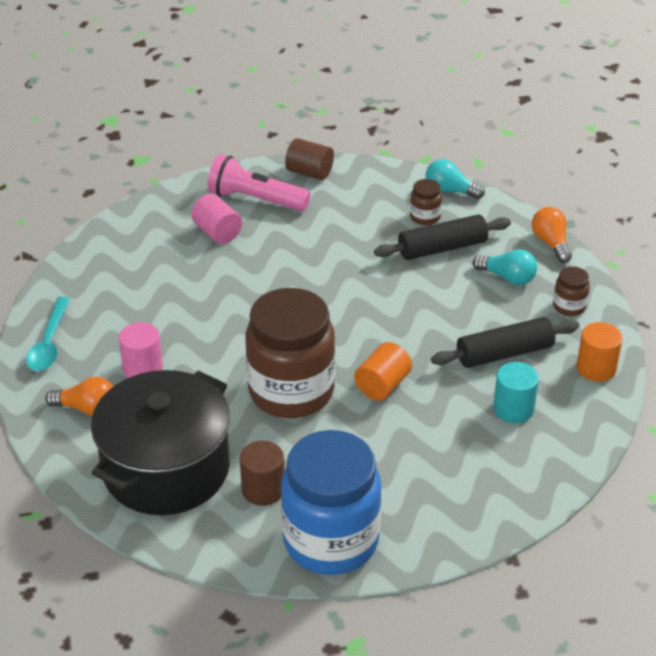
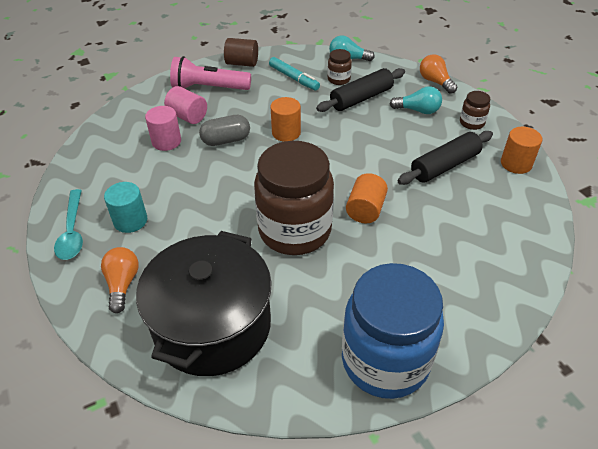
camera: 15 degrees left, 5 degrees up
orange light bulb [45,377,113,416] -> orange light bulb turned 90 degrees counterclockwise [101,247,139,313]
pink cylinder [119,322,163,378] -> pink cylinder moved to [145,106,181,151]
brown cylinder [240,441,285,506] -> none
turquoise cylinder [493,362,539,423] -> turquoise cylinder moved to [104,182,147,233]
none -> grey capsule [199,115,250,146]
none -> turquoise marker [269,57,320,91]
none -> orange cylinder [270,97,301,142]

